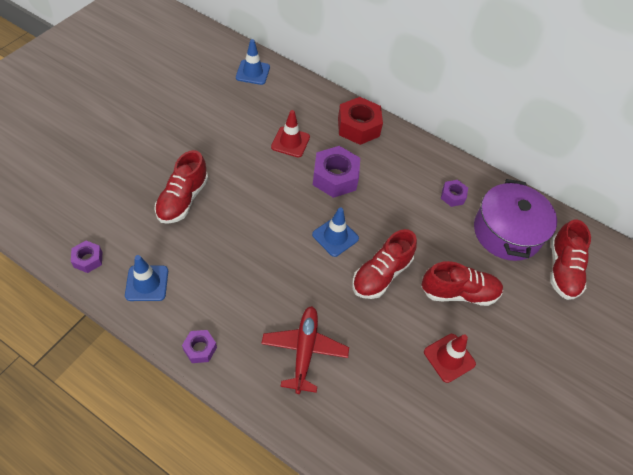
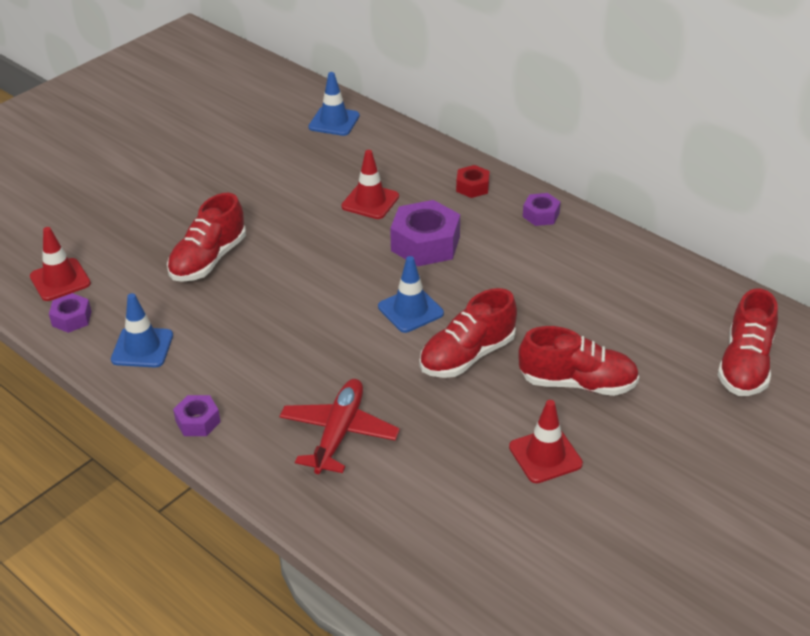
camera: 15 degrees right, 15 degrees down
red nut [338,97,383,145] -> red nut [456,165,490,198], size x0.53
purple nut [441,180,468,207] -> purple nut moved to [523,193,561,226]
purple pot [474,179,557,261] -> none
none -> red traffic cone [30,227,91,301]

